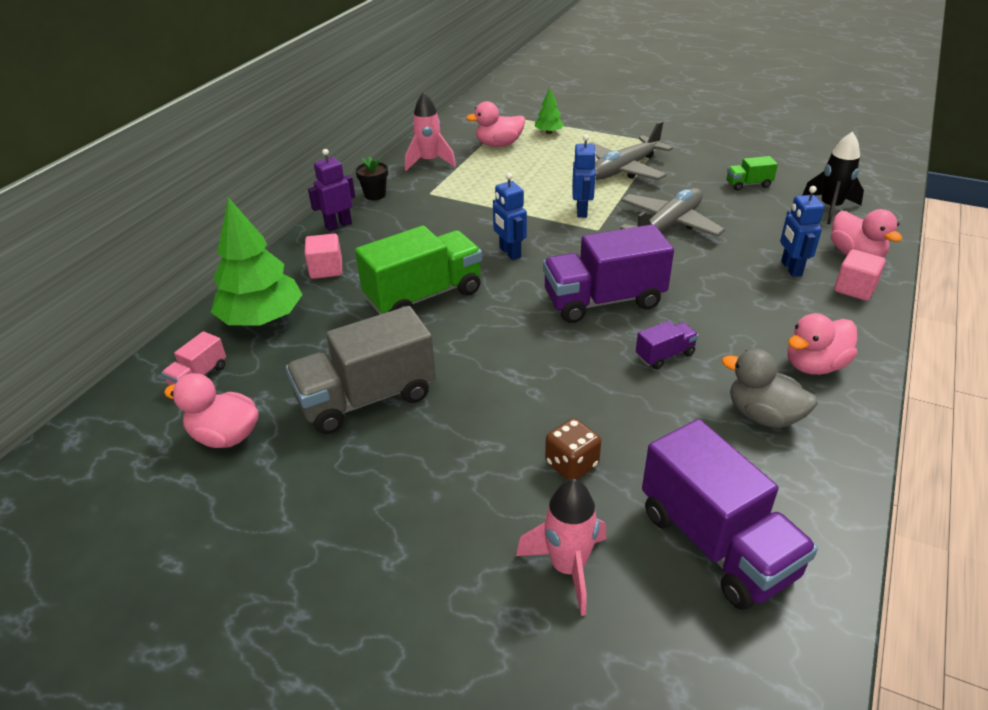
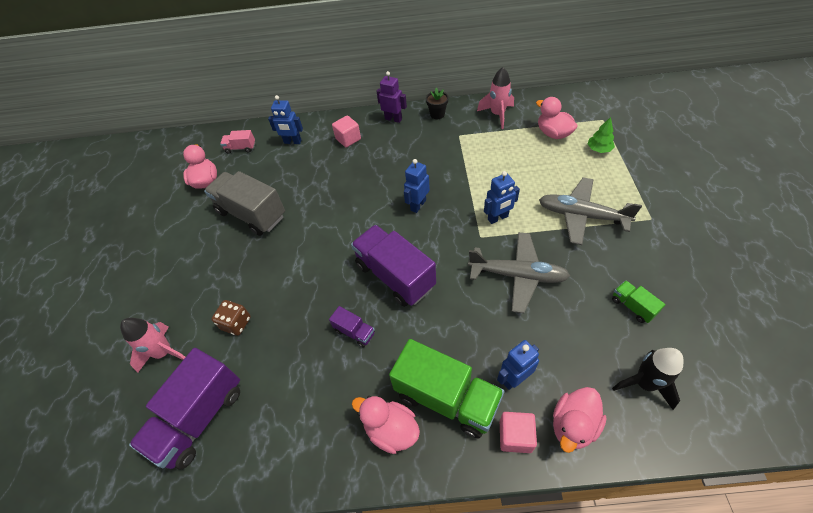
camera: 65 degrees right, 15 degrees up
green tree [211,197,303,326] -> blue robot [268,95,303,144]
green truck [355,226,482,314] -> green truck moved to [389,339,504,439]
grey duck [722,349,817,428] -> none

